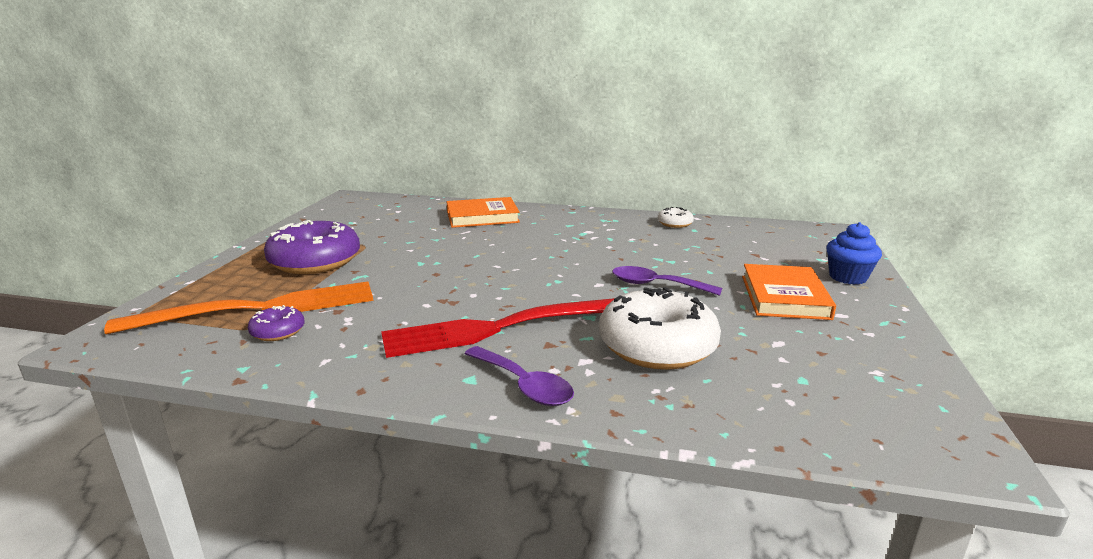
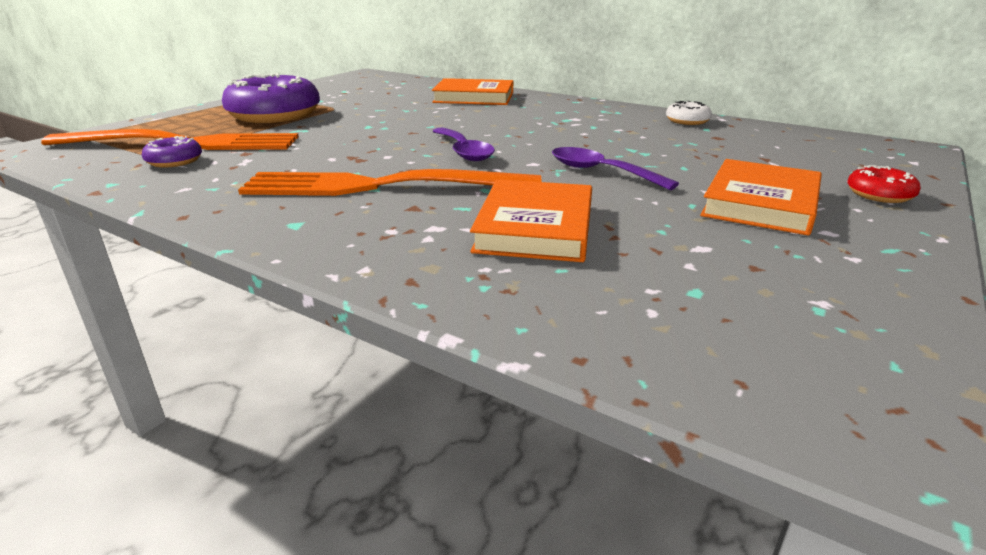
camera: 20 degrees right, 5 degrees up
red fork [381,298,615,358] -> orange fork [238,169,542,196]
purple spoon [464,346,574,406] -> purple spoon moved to [433,128,495,161]
white donut [599,287,721,370] -> orange book [470,179,592,262]
blue cupcake [826,222,882,285] -> red donut [847,165,921,203]

